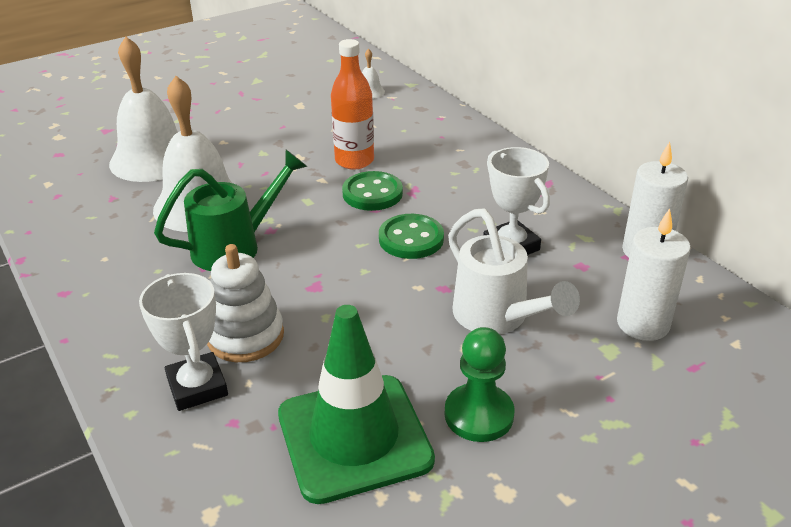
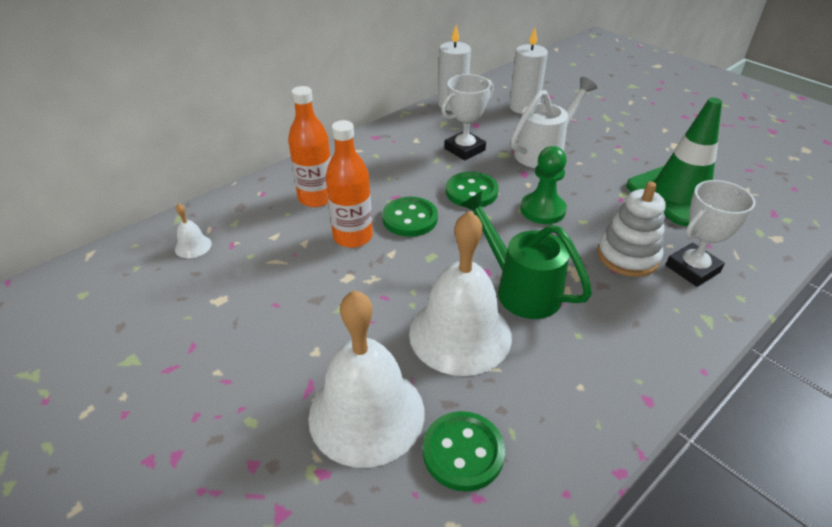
camera: 100 degrees left, 5 degrees up
green pawn [445,327,515,442] -> green pawn moved to [520,146,567,224]
none -> orange bottle [288,86,331,207]
none -> green button [423,411,505,492]

